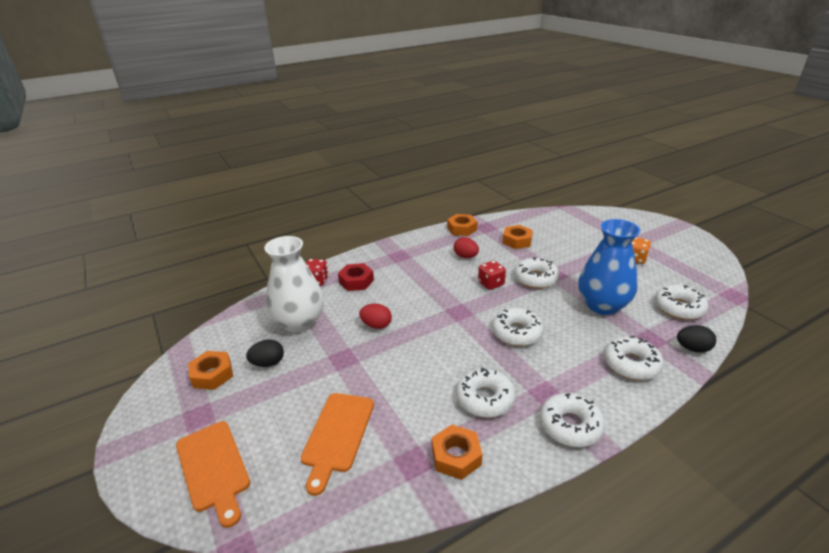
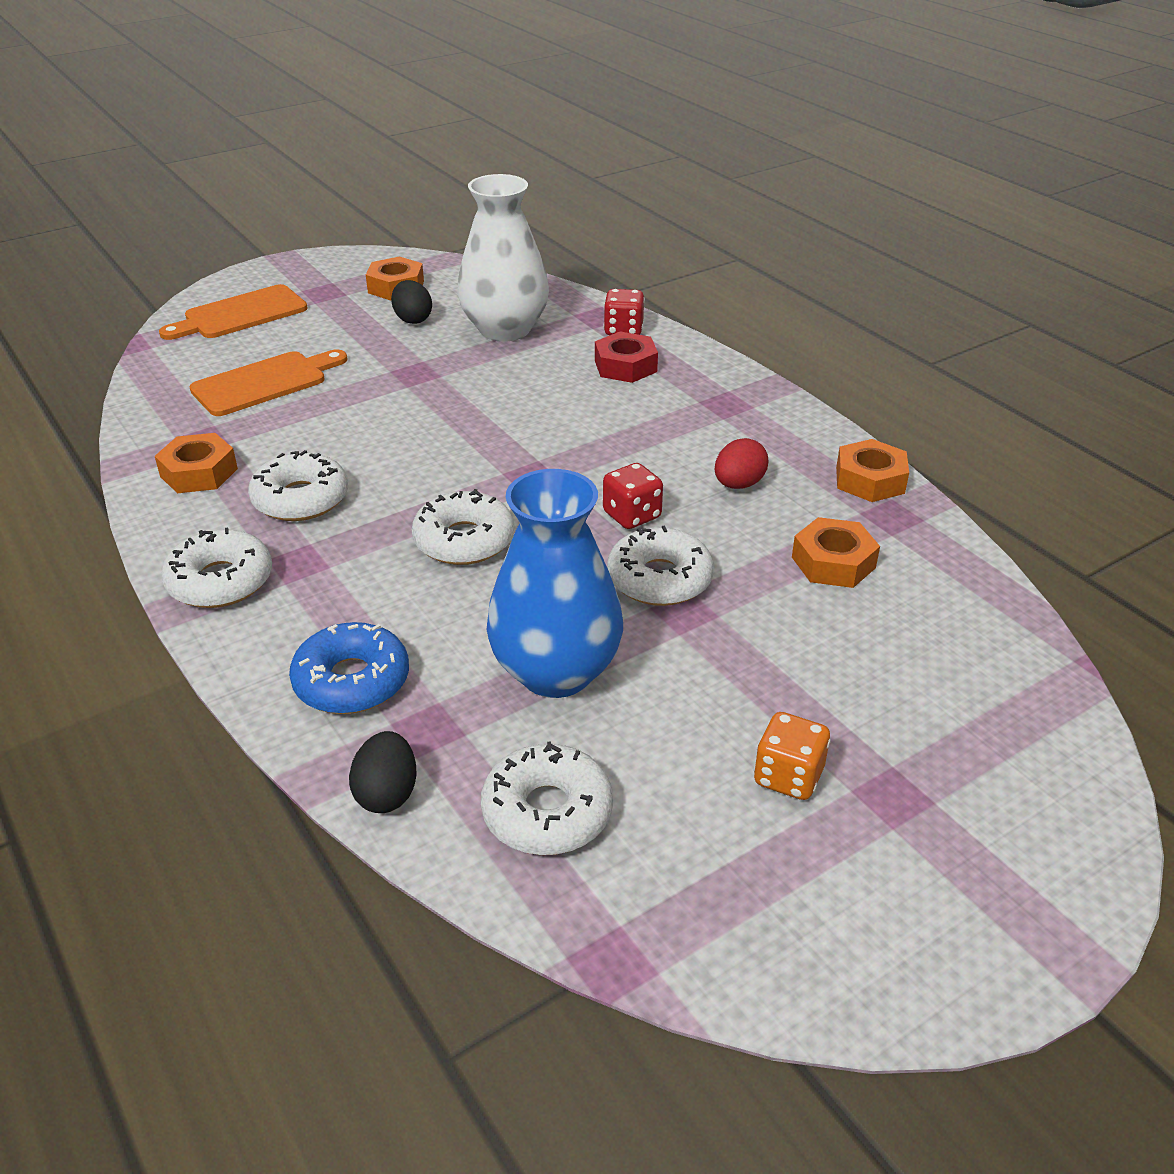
camera: 85 degrees right, 5 degrees up
orange cutting board [301,393,374,496] -> orange cutting board turned 135 degrees clockwise [190,349,347,416]
red egg [359,304,392,329] -> none
white donut [604,336,664,380] -> blue donut [289,622,409,714]

